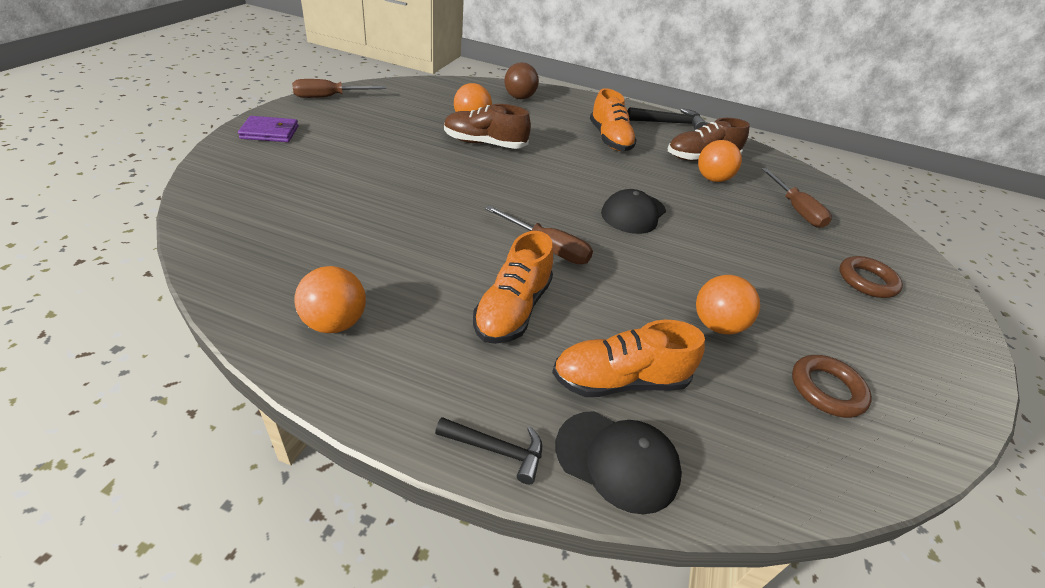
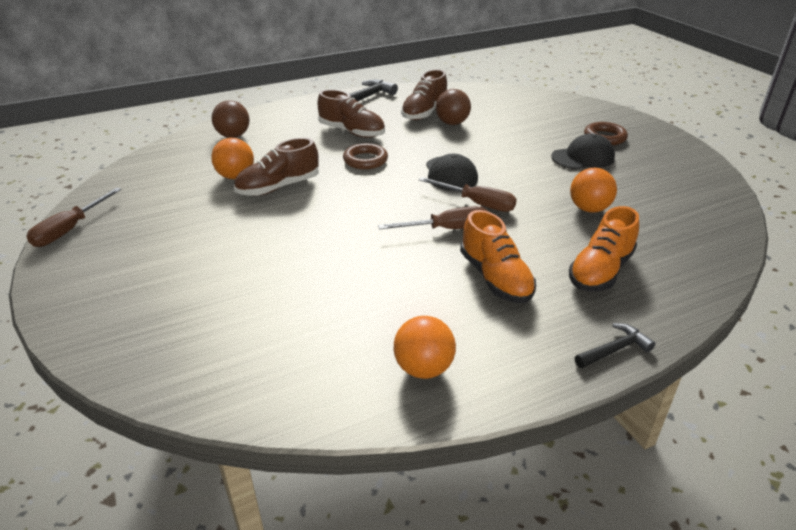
camera: 40 degrees left, 5 degrees down
purple wallet [238,116,298,142] -> none
black cap [555,411,682,514] -> black cap moved to [551,133,615,169]
orange shoe [590,88,637,151] -> brown shoe [317,90,385,138]
orange ball [698,140,742,182] -> brown ball [436,89,471,125]
brown screwdriver [762,168,832,228] -> brown screwdriver moved to [419,177,517,212]
brown ring [792,355,872,418] -> brown ring moved to [343,143,388,170]

